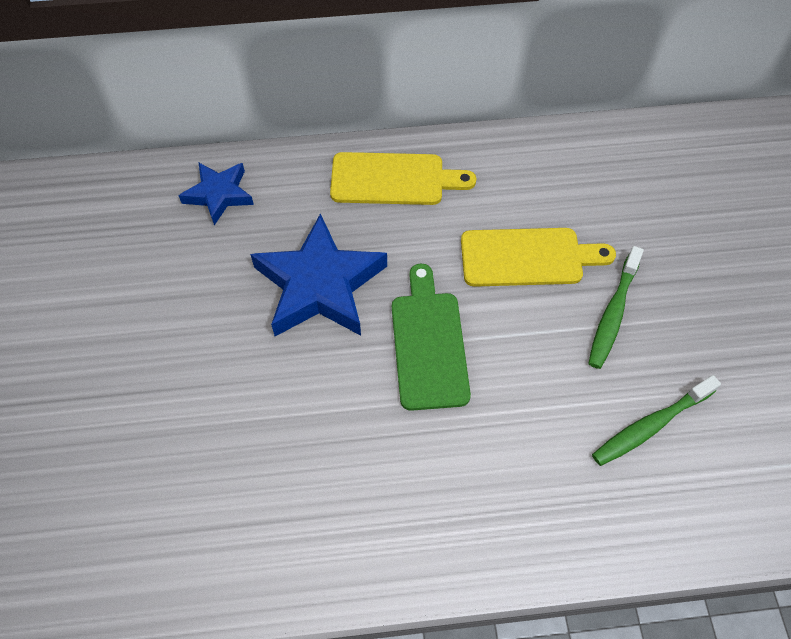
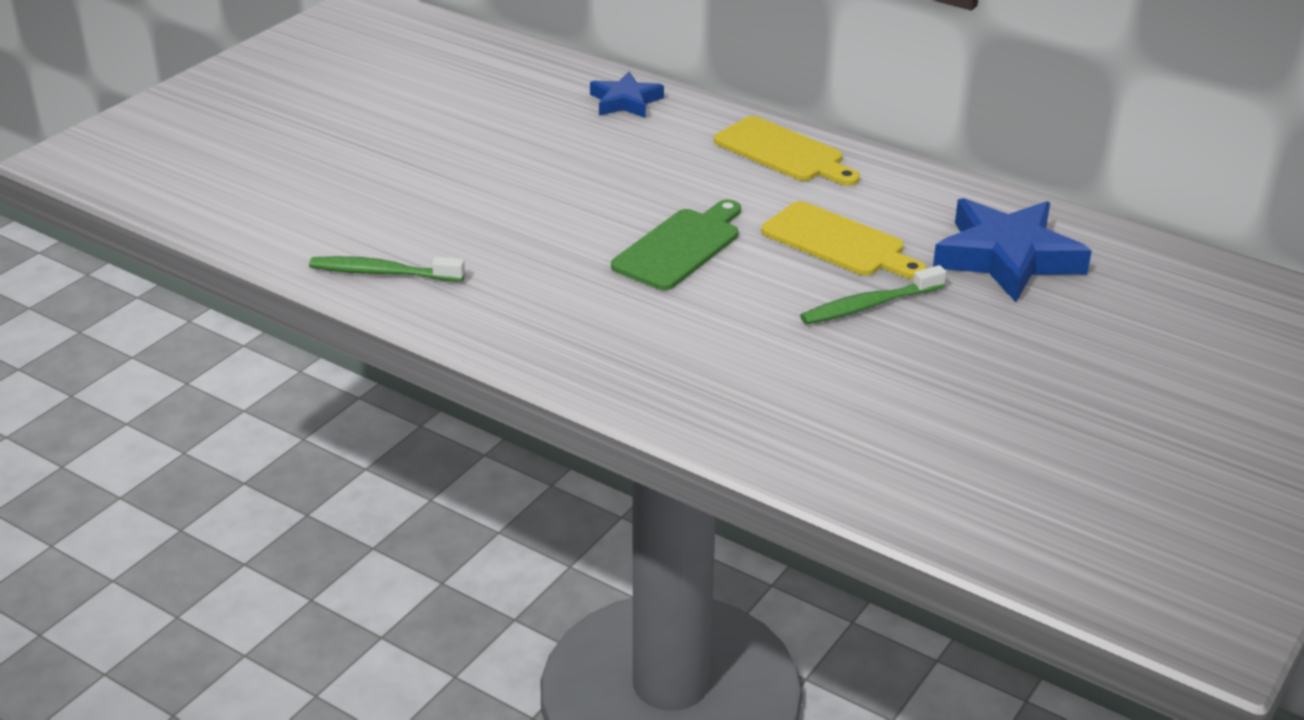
camera: 40 degrees right, 25 degrees down
blue star [250,213,387,336] -> blue star moved to [933,198,1092,302]
green toothbrush [592,375,721,466] -> green toothbrush moved to [309,256,465,282]

